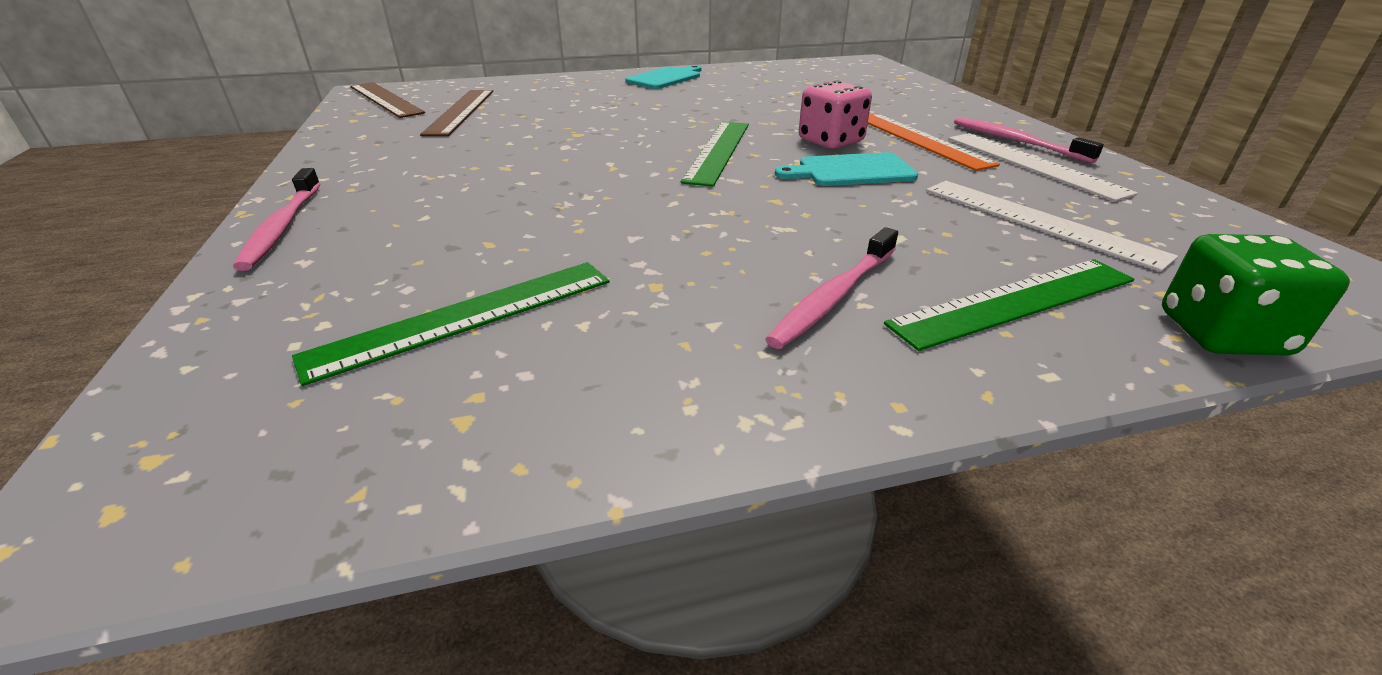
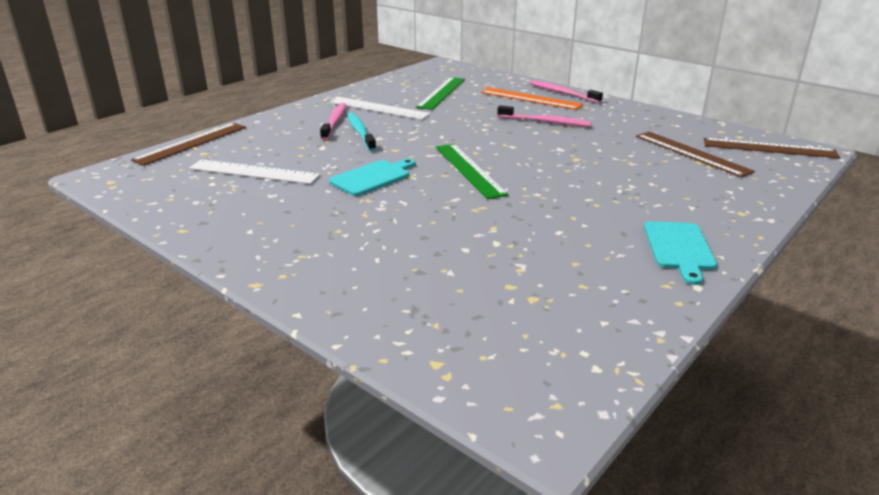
camera: 145 degrees right, 5 degrees down
pink dice [799,80,872,149] -> none
orange ruler [868,113,1000,171] -> orange ruler moved to [481,87,583,110]
green ruler [884,259,1135,351] -> none
white ruler [949,133,1138,201] -> white ruler moved to [330,97,431,120]
pink toothbrush [954,117,1104,163] -> pink toothbrush moved to [497,105,591,127]
green dice [1162,234,1350,355] -> brown ruler [131,123,246,166]
none -> turquoise toothbrush [348,113,376,151]

